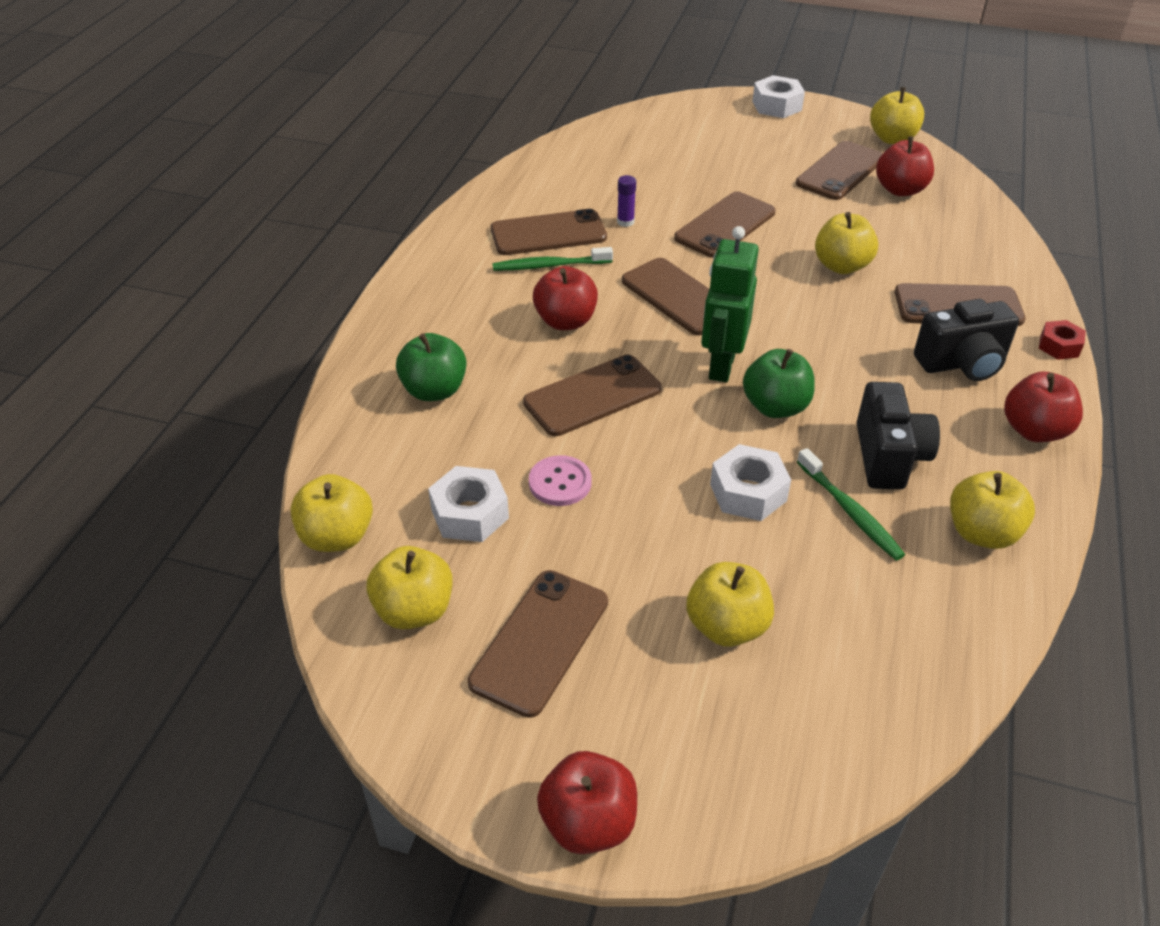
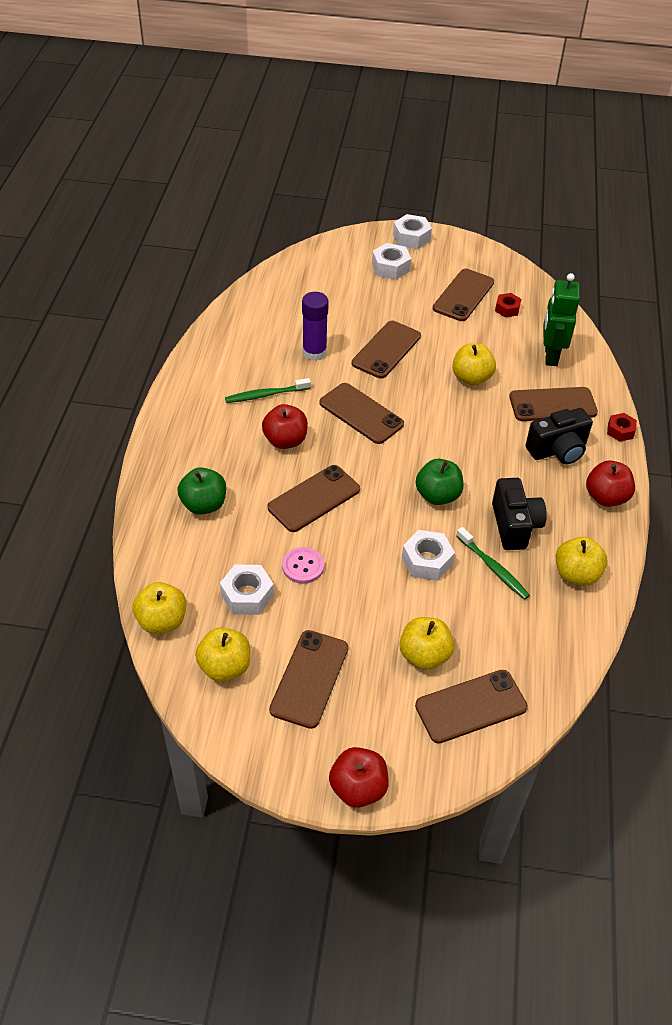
camera: 10 degrees left, 5 degrees up
brown phone [491,209,607,255] -> brown phone moved to [415,670,528,744]
purple glue stick [617,175,636,227] -> purple glue stick [302,292,329,361], size x1.92
green robot [701,226,759,382] -> green robot moved to [543,273,580,366]
yellow apple [870,87,924,144] -> none
red apple [876,136,934,196] -> red nut [495,293,521,318]
none -> white nut [372,243,411,280]

